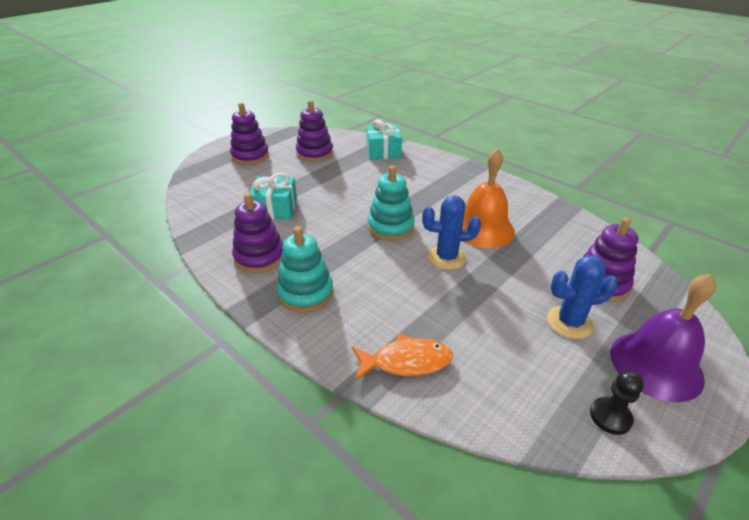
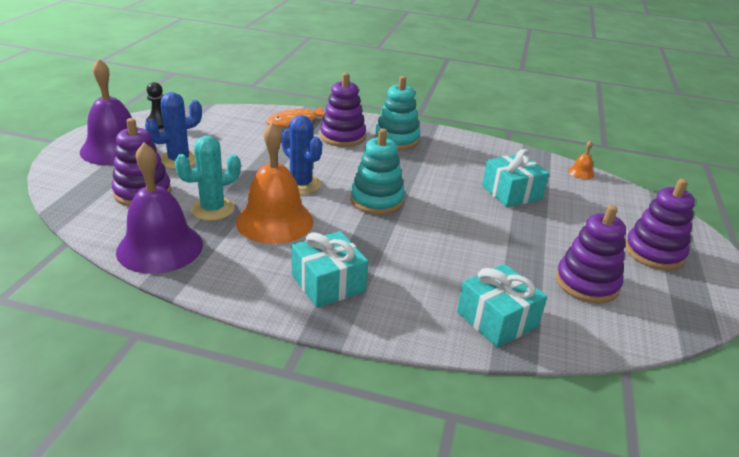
camera: 150 degrees right, 5 degrees down
purple stacking toy [232,193,283,273] -> purple stacking toy moved to [320,73,366,147]
blue cactus [422,195,481,270] -> blue cactus turned 75 degrees clockwise [281,115,322,194]
none -> purple bell [116,143,203,274]
none -> turquoise cactus [175,136,241,221]
none -> turquoise gift [292,231,368,308]
none -> orange bell [568,141,594,179]

